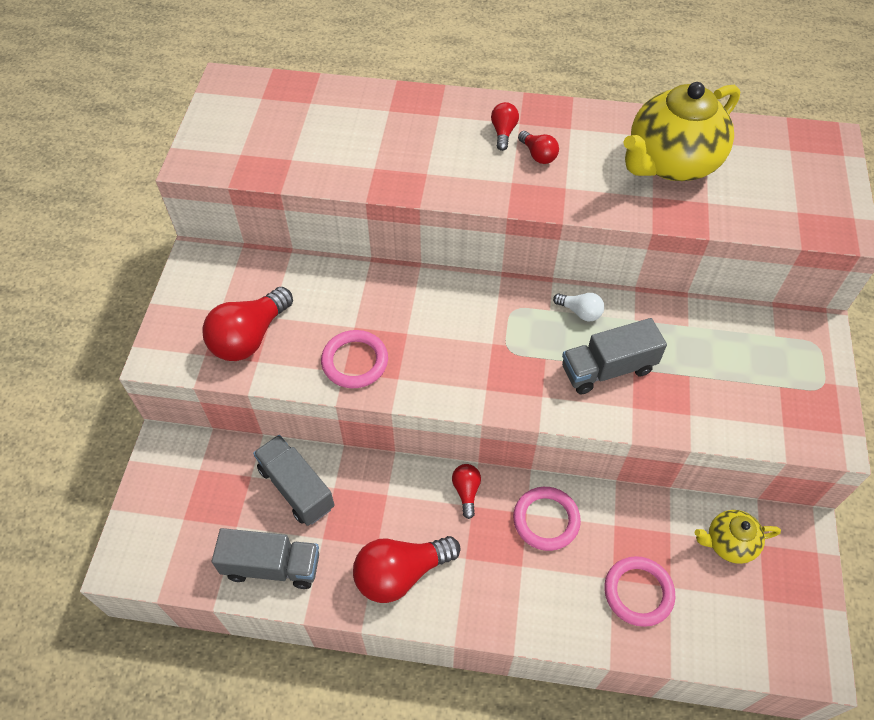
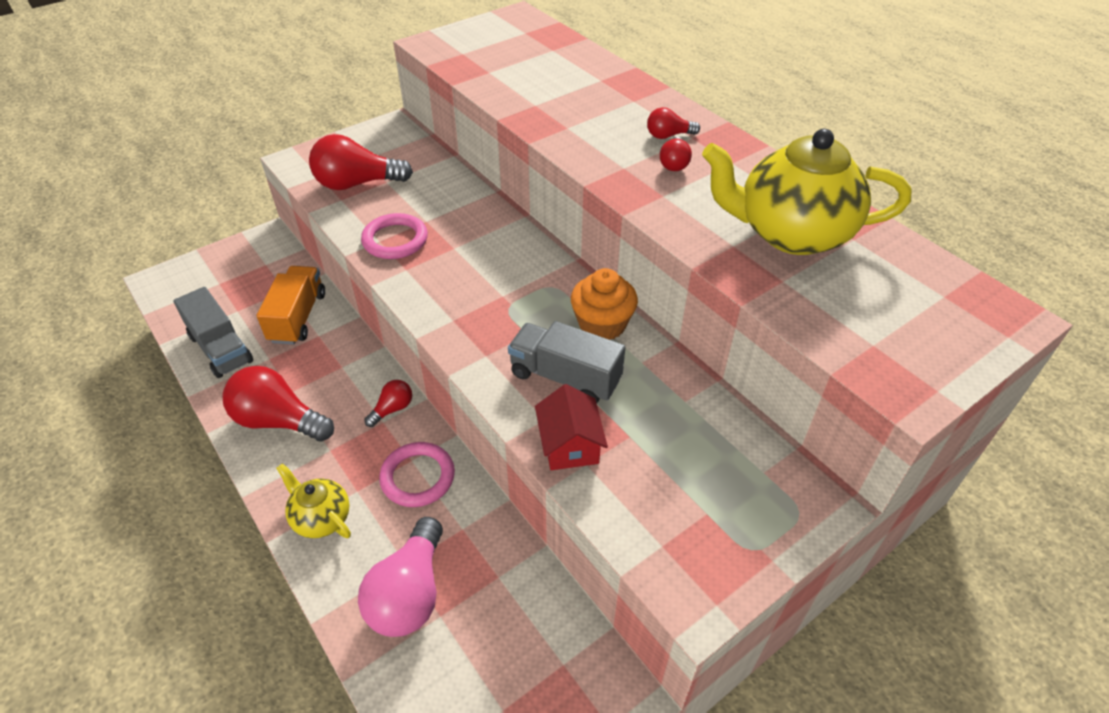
camera: 45 degrees right, 10 degrees down
grey truck [253,435,335,526] -> orange truck [256,266,325,345]
red light bulb [491,102,519,151] -> red light bulb turned 150 degrees counterclockwise [647,107,700,139]
white light bulb [553,293,604,321] -> orange cupcake [571,268,638,340]
pink ring [604,556,675,627] -> pink light bulb [358,517,443,637]
yellow teapot [694,510,781,564] -> yellow teapot moved to [276,463,351,538]
none -> red house [535,384,608,470]

